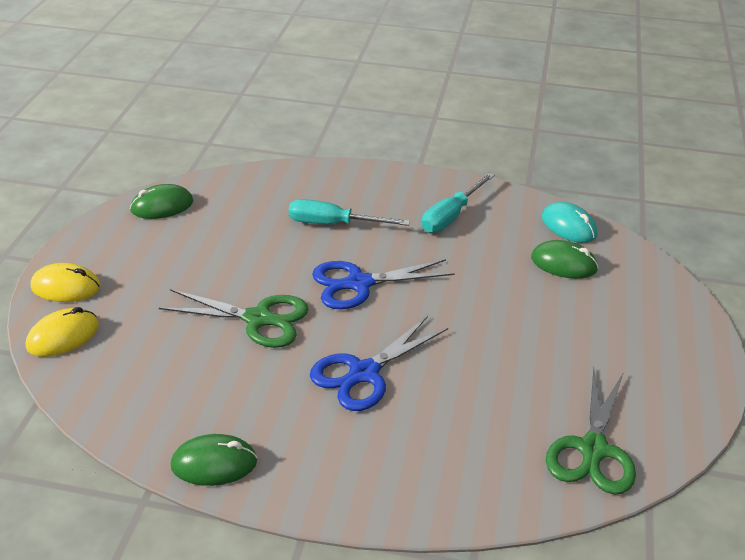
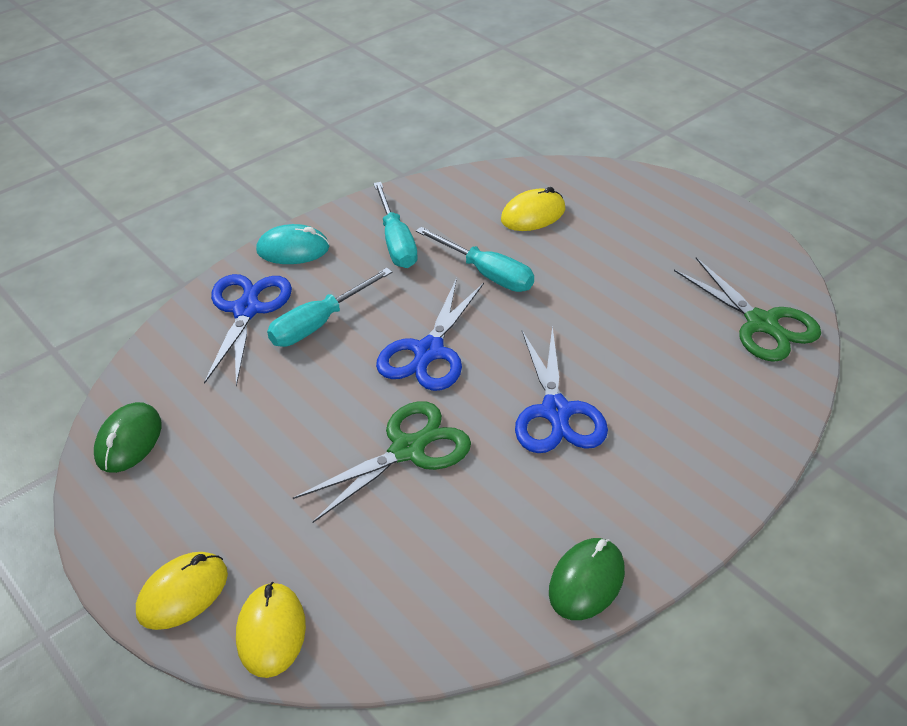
camera: 50 degrees left, 5 degrees up
green mouse [531,240,599,279] -> yellow mouse [501,187,565,231]
turquoise mouse [542,202,598,243] -> turquoise mouse moved to [256,224,330,264]
none -> blue scissors [204,274,292,387]
none -> turquoise screwdriver [416,227,534,292]

